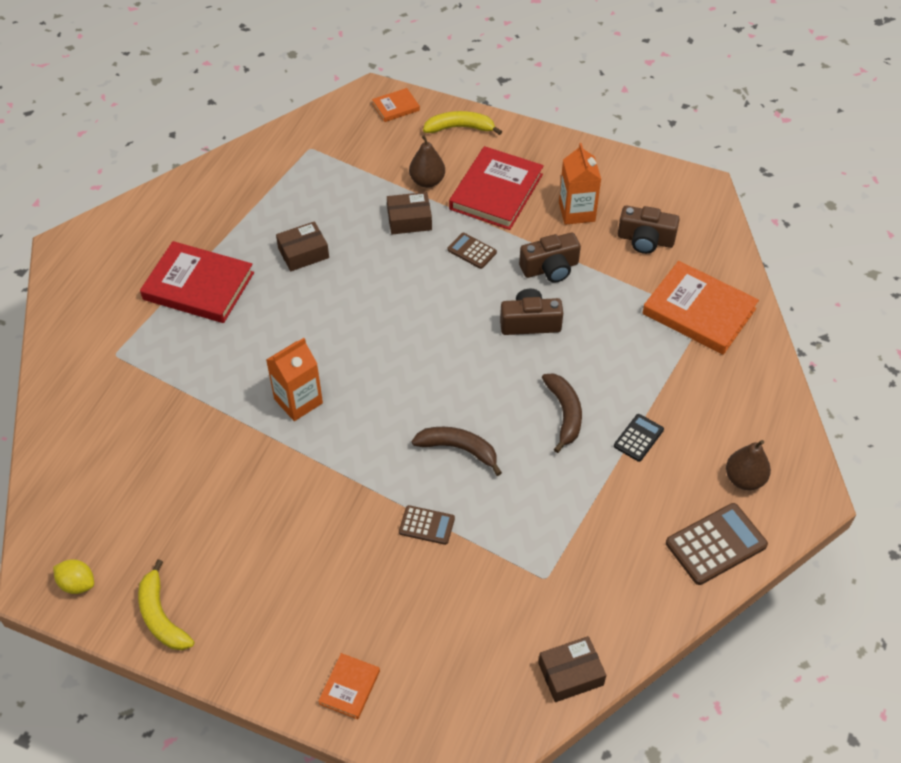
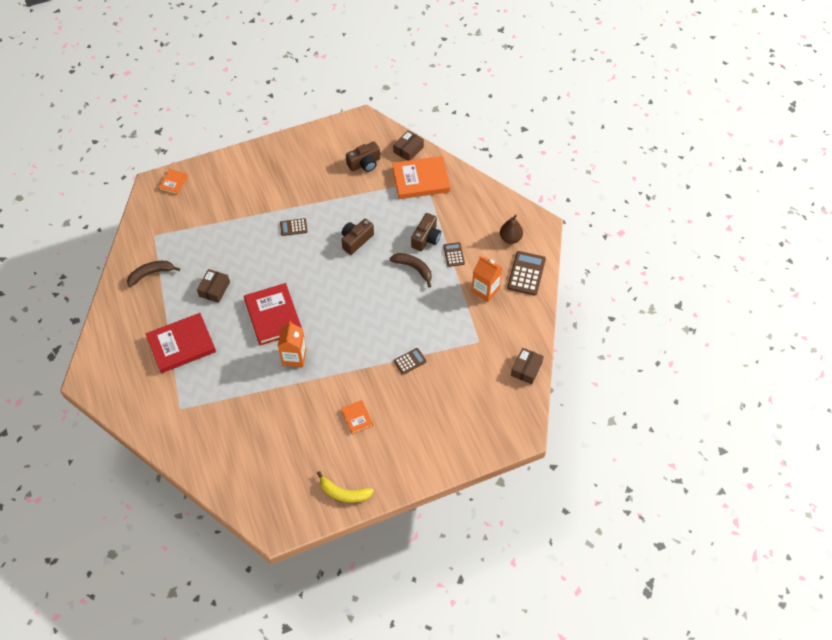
camera: 45 degrees left, 5 degrees up
yellow lemon [53,559,94,594] -> none
orange book [318,653,380,719] -> orange book moved to [341,400,373,434]
brown box [387,192,432,234] -> brown box moved to [393,130,424,161]
brown pear [409,135,445,188] -> none
brown banana [412,427,502,476] -> brown banana moved to [127,261,180,287]
yellow banana [423,111,502,135] -> none
red book [449,146,544,230] -> red book moved to [244,283,302,345]
brown camera [519,233,581,283] -> brown camera moved to [411,213,441,251]
orange carton [559,143,601,225] -> orange carton moved to [471,256,502,302]
black calculator [614,414,664,462] -> brown calculator [443,242,465,267]

